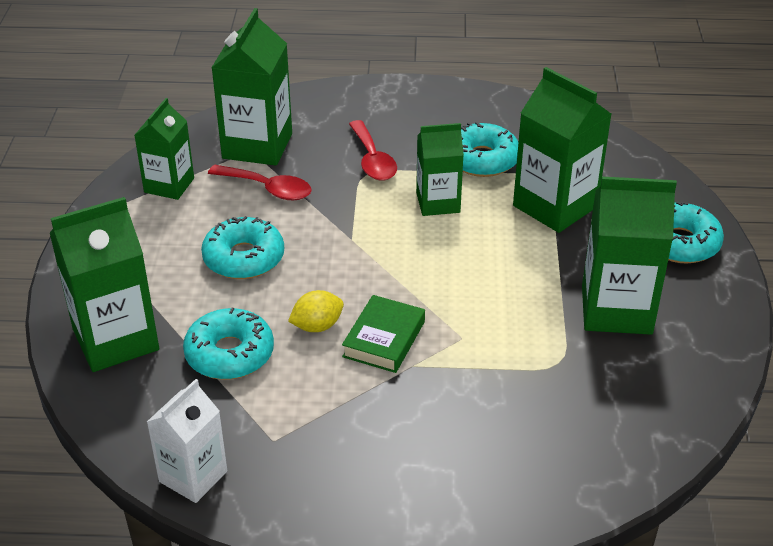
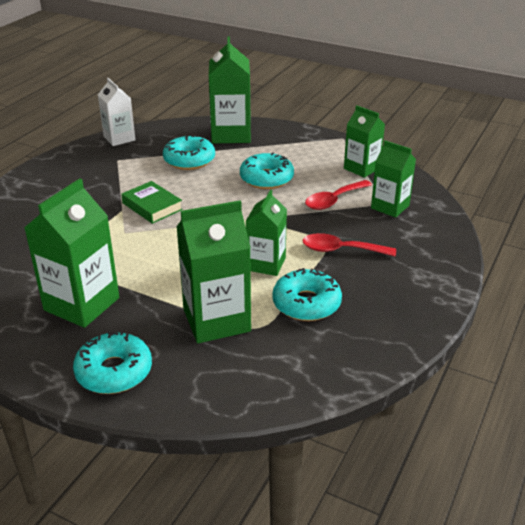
camera: 115 degrees right, 5 degrees down
green carton [211,8,292,166] -> green carton [371,140,416,218], size x0.64
yellow lemon [288,290,344,332] -> none

